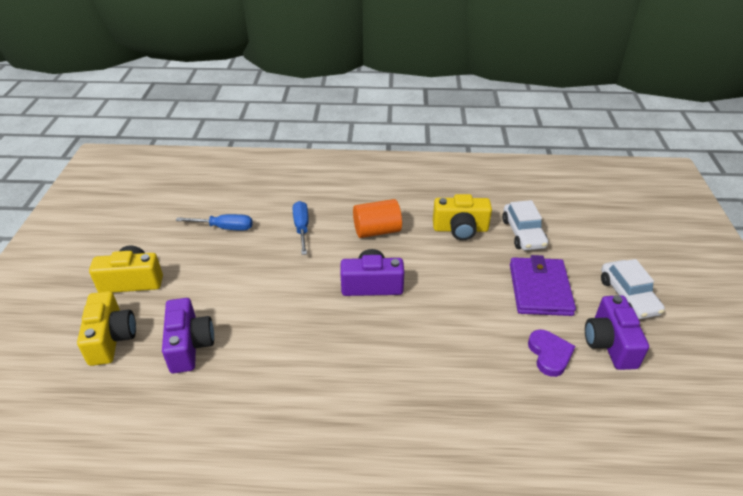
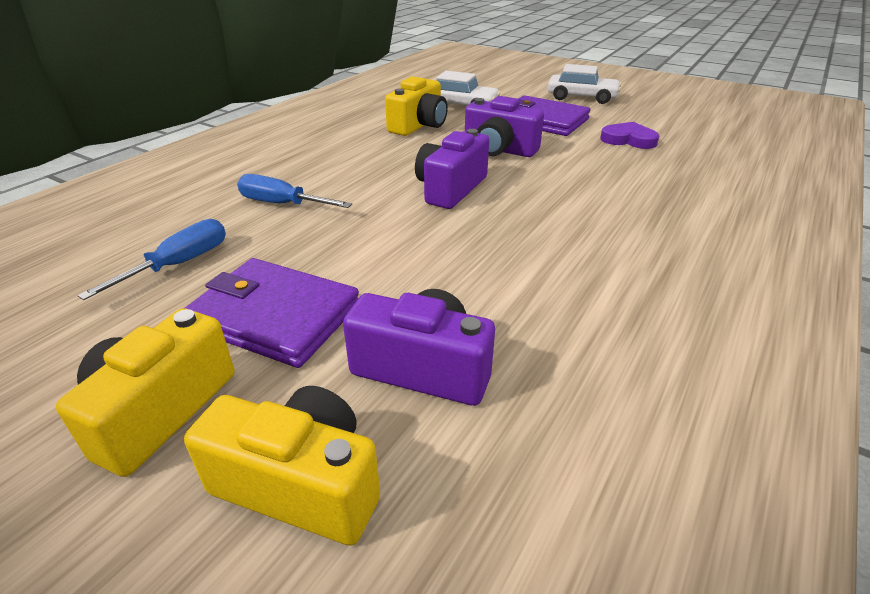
camera: 60 degrees left, 5 degrees down
orange cylinder [353,199,402,238] -> none
purple camera [585,295,649,370] -> purple camera moved to [465,96,544,157]
none -> purple wallet [184,258,359,368]

